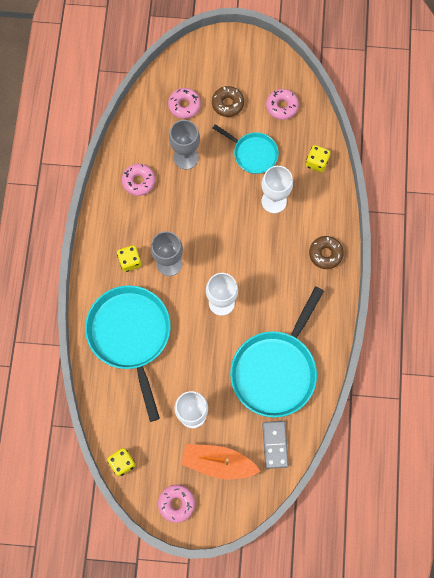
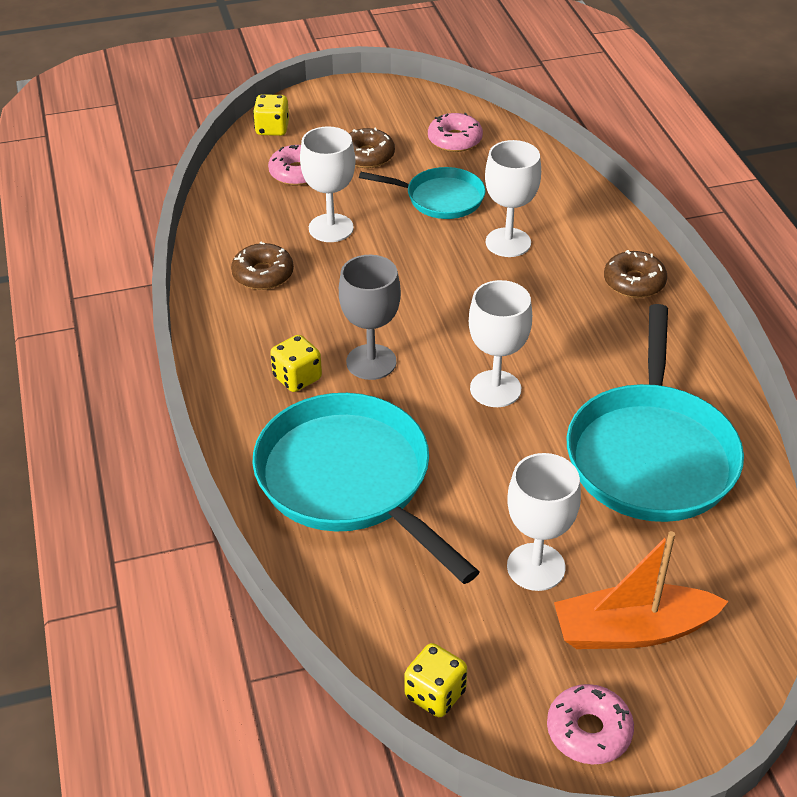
camera: 20 degrees left, 30 degrees down
pink donut [122,164,155,196] -> brown donut [231,242,294,290]
grey goblet [169,120,200,169] -> white goblet [300,126,356,242]
grey domino [262,421,289,469] -> none
yellow dice [306,145,330,172] -> yellow dice moved to [253,94,289,136]

